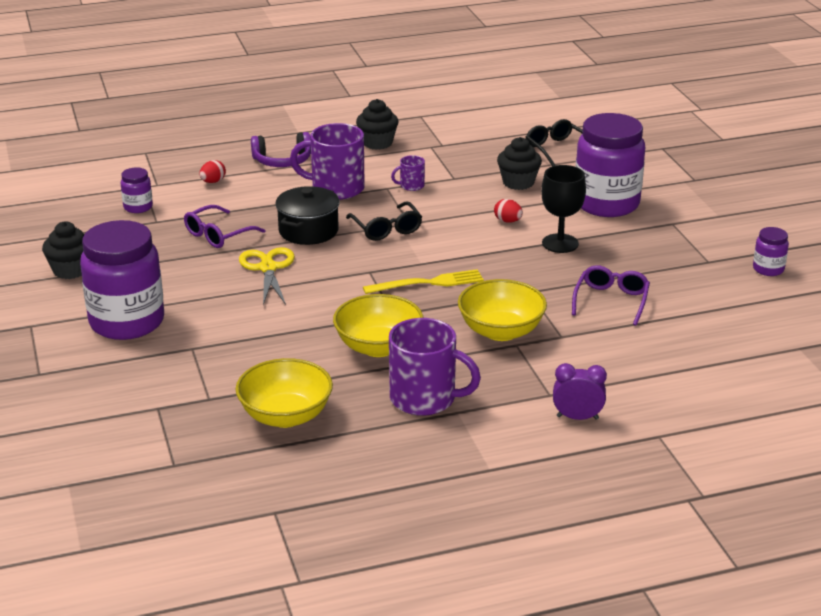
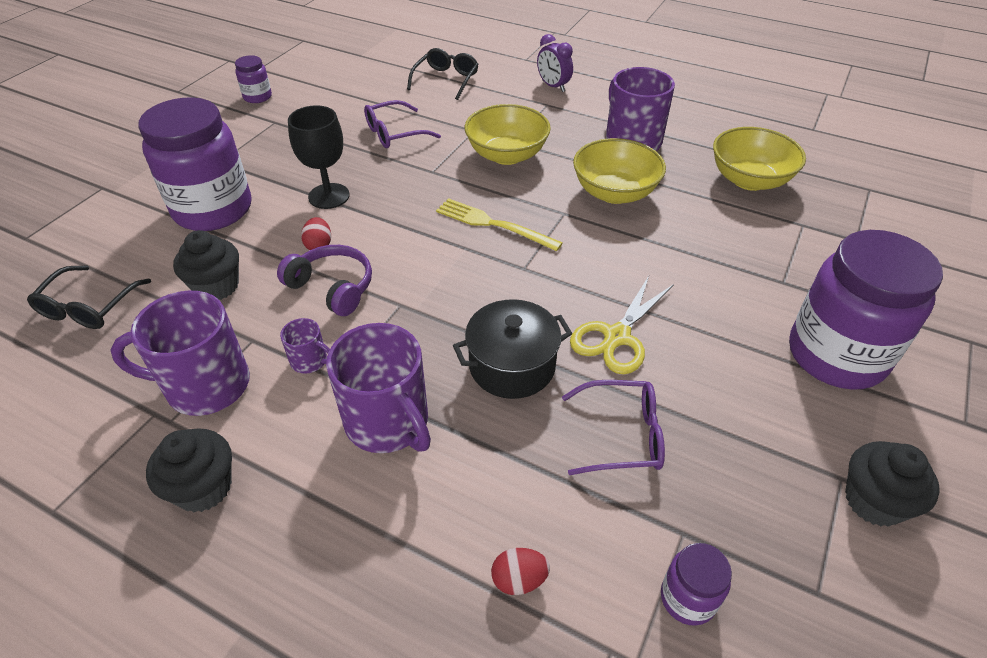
camera: 135 degrees left, 15 degrees up
purple headphones [251,132,311,167] -> purple headphones moved to [277,245,372,316]
black glasses [346,201,422,241] -> black glasses moved to [407,48,479,100]
none -> purple mug [110,291,250,416]

